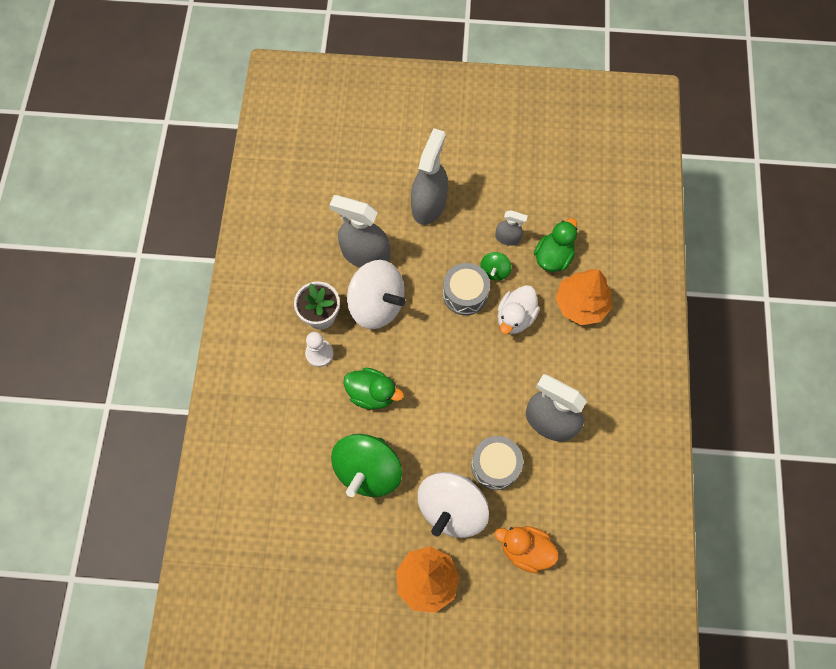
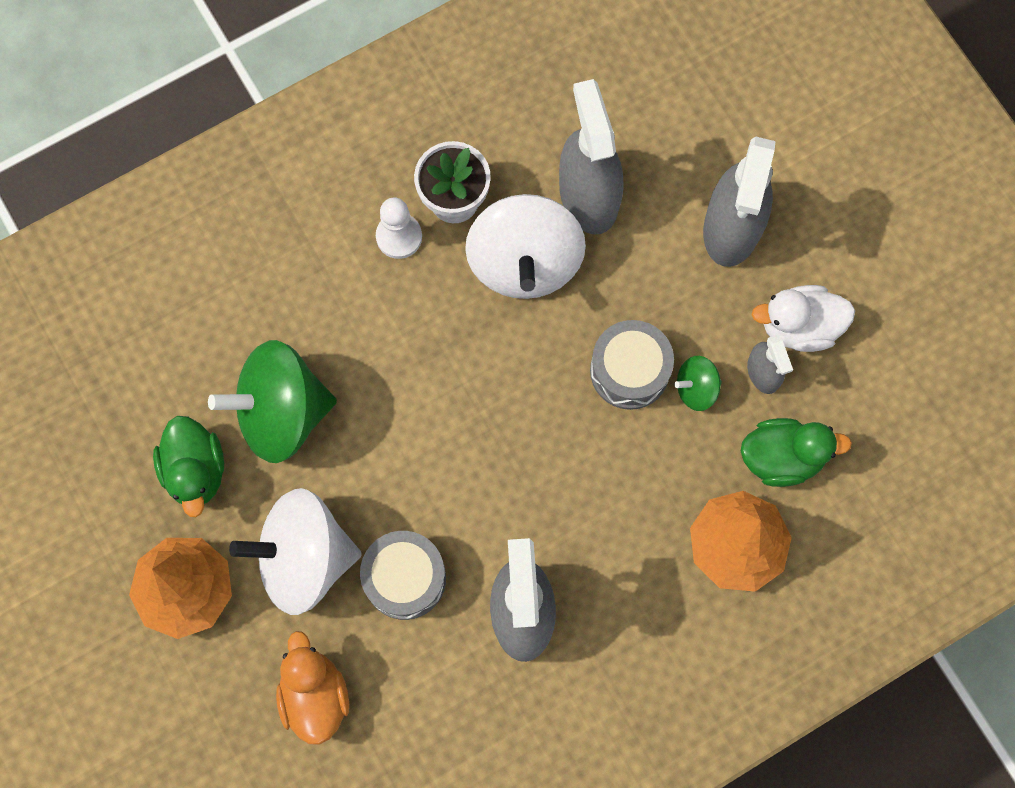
camera: 55 degrees right, 5 degrees up
green duck [343,368,404,410] -> green duck moved to [153,416,224,517]
grey spray bottle [411,128,448,225] -> grey spray bottle turned 120 degrees clockwise [703,136,775,267]
white duck [498,285,540,334] -> white duck moved to [752,285,855,352]

